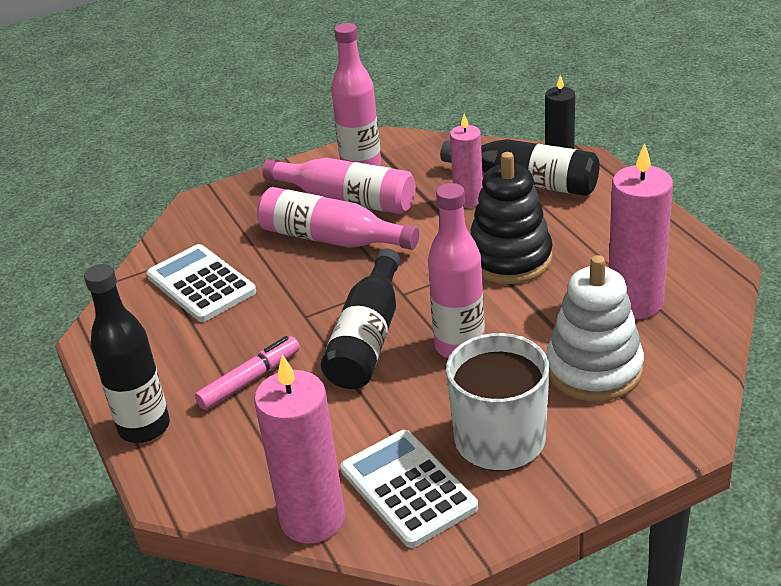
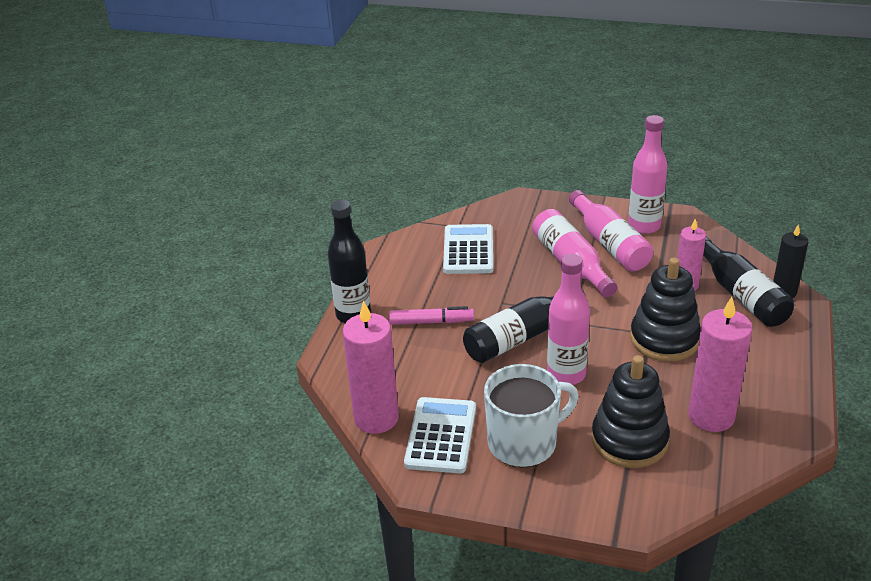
camera: 40 degrees right, 0 degrees up
white stacking toy [546,255,644,401] -> black stacking toy [591,355,670,468]

